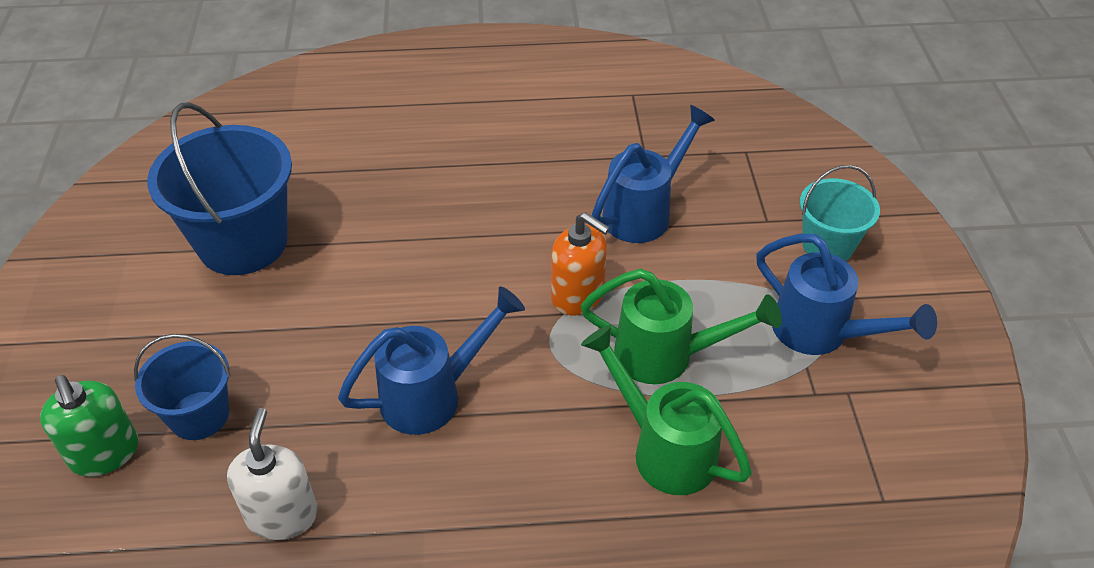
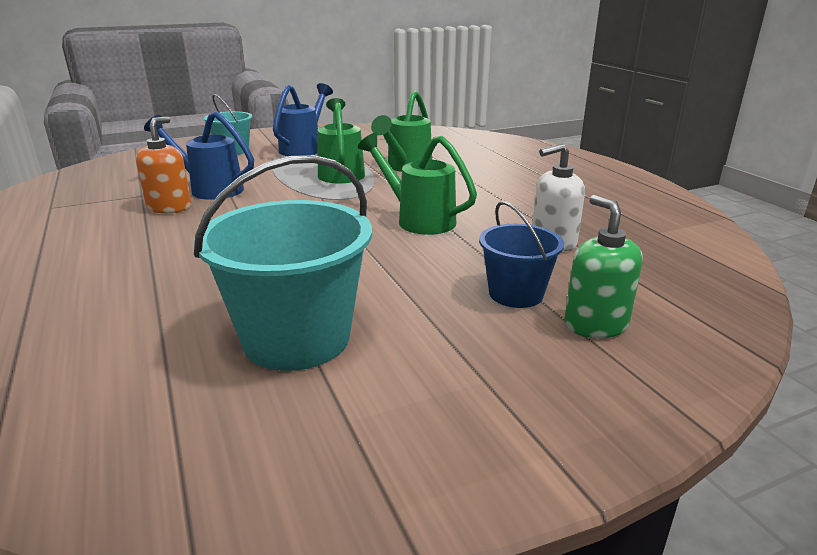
camera: 110 degrees left, 20 degrees down
green soap dispenser [40,375,138,477] -> green soap dispenser turned 60 degrees counterclockwise [564,195,643,338]
blue bucket [147,102,292,275] -> turquoise bucket [194,155,372,371]
blue watering can [338,286,525,435] -> green watering can [358,133,477,235]
orange soap dispenser [551,212,610,316] -> orange soap dispenser moved to [136,117,191,213]

